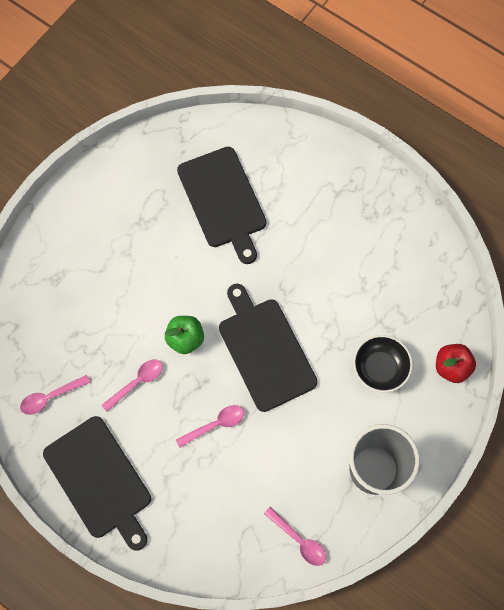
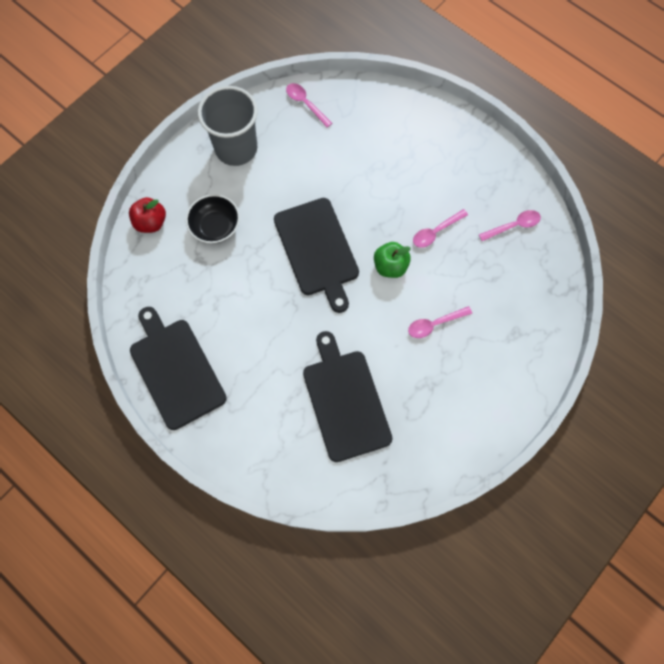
camera: 175 degrees left, 0 degrees up
black cutting board [43,416,151,551] -> black cutting board moved to [130,307,227,430]
pink spoon [176,405,244,448] -> pink spoon moved to [408,306,472,338]

